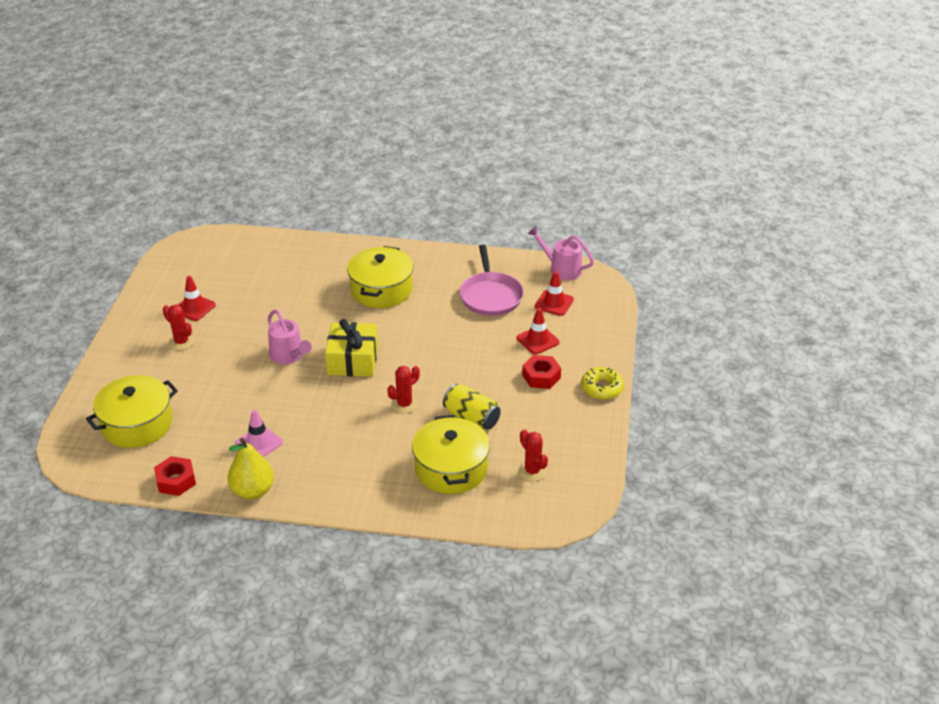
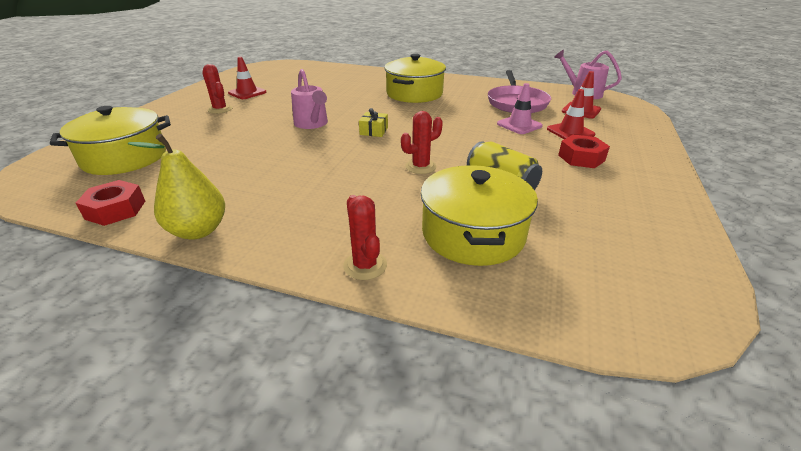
camera: 10 degrees right, 5 degrees down
pink traffic cone [235,410,283,457] -> pink traffic cone moved to [497,83,543,134]
yellow gift [325,319,378,377] -> yellow gift [359,108,388,137], size x0.49
red cactus [519,429,548,481] -> red cactus moved to [343,195,387,280]
yellow donut [581,367,624,400] -> none

